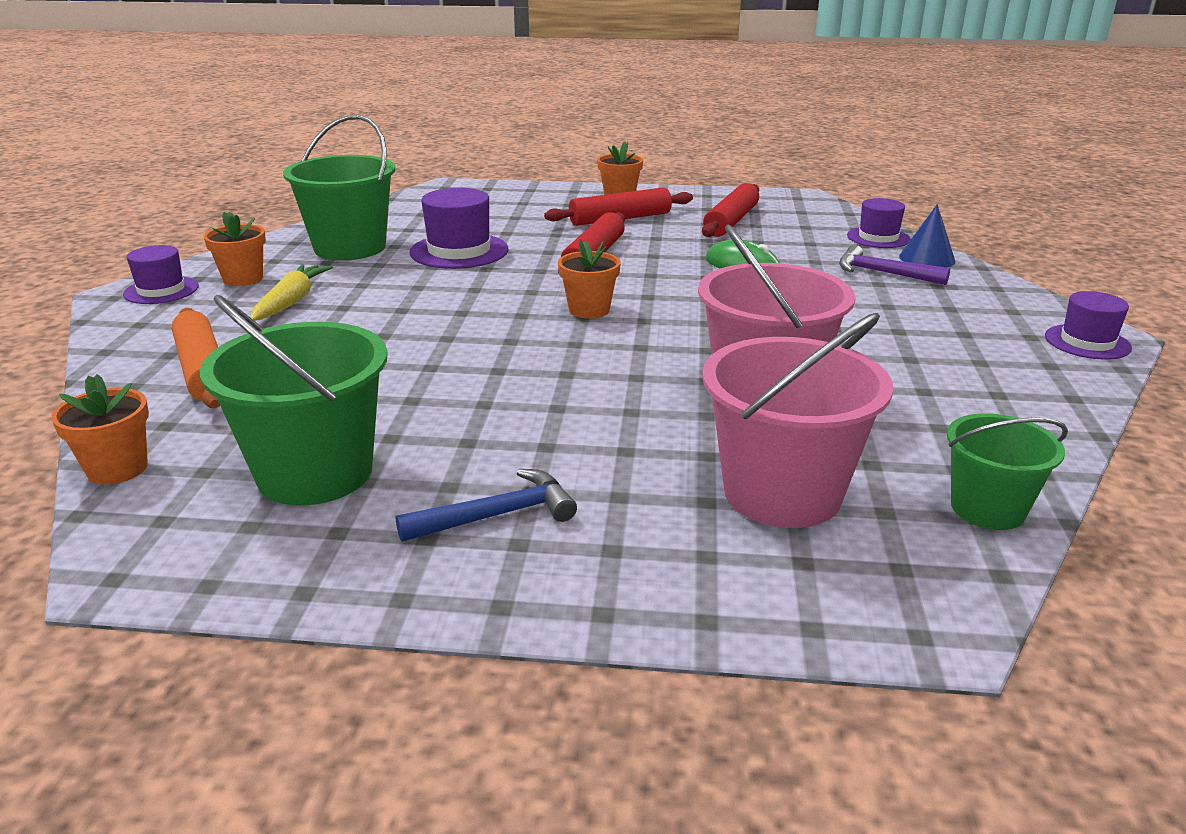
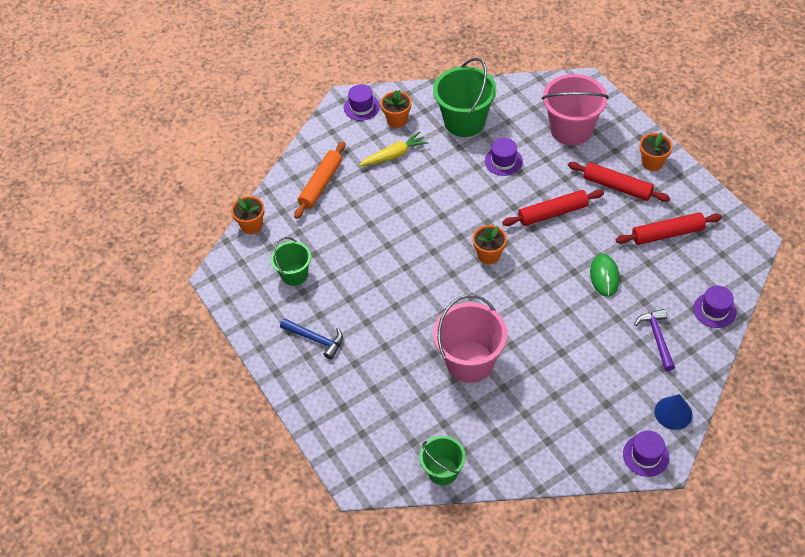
camera: 55 degrees right, 25 degrees up
green bucket [200,295,388,506] -> green bucket [271,237,311,286], size x0.59
purple hat [409,188,508,269] -> purple hat [485,138,523,176], size x0.65
pink bucket [702,313,893,528] -> pink bucket moved to [542,74,609,146]
blue cone [899,204,955,268] -> blue cone moved to [654,394,692,430]

